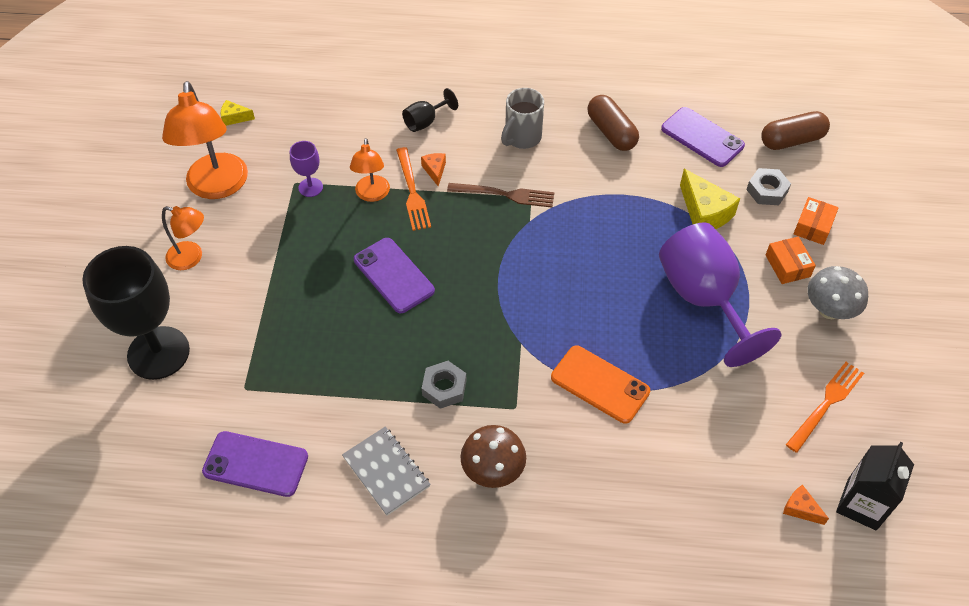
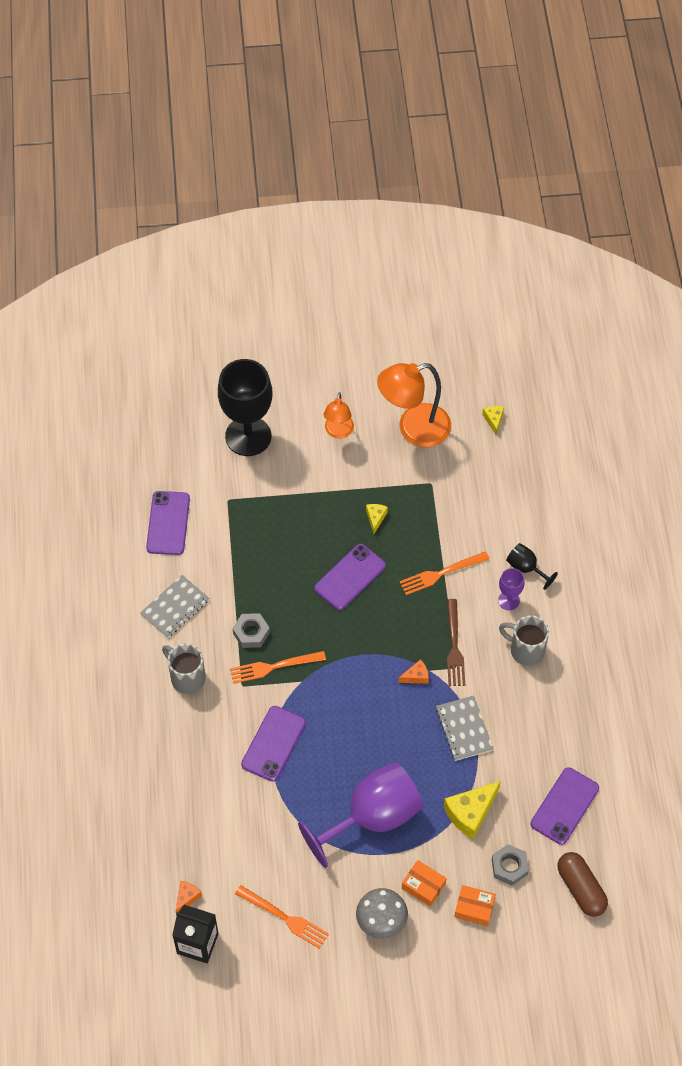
camera: 80 degrees right, 5 degrees up
purple goblet [290,141,323,197] -> purple goblet moved to [498,568,525,610]
orange lamp [350,138,390,202] -> none
orange cheese [421,153,446,187] -> orange cheese moved to [398,659,429,684]
brown mushroom [460,425,526,488] -> grey mug [162,644,205,694]
orange phone [551,345,650,424] -> purple phone [241,706,306,781]
brown capsule [588,95,639,151] -> none
orange box [766,237,816,284] -> orange box turned 60 degrees clockwise [402,860,446,907]
none -> orange fork [230,651,326,684]
none -> yellow cheese [366,504,388,534]
none -> grey notebook [436,696,493,761]

